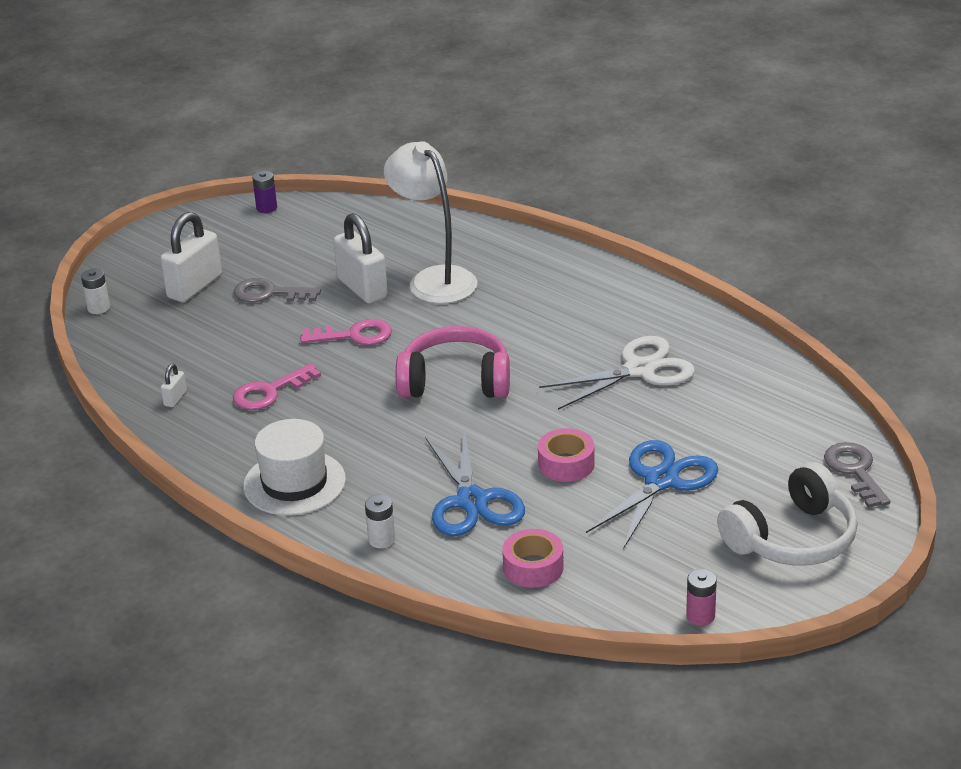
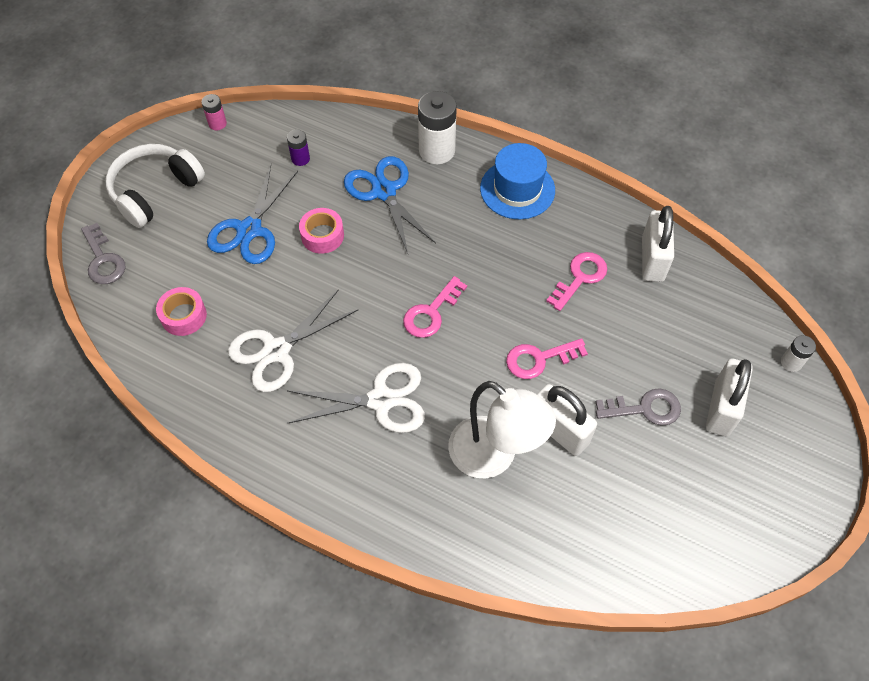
camera: 165 degrees right, 25 degrees up
white padlock [161,364,187,407] -> white padlock [642,206,674,282], size x2.22
white hat [243,419,346,516] -> blue hat [480,143,555,219]
purple battery [252,171,277,213] -> purple battery moved to [287,129,310,166]
white battery [365,495,395,548] -> white battery [418,91,457,164], size x1.97
pink headphones [396,326,510,398] -> pink key [403,276,467,338]
pink tape [502,529,564,588] -> pink tape moved to [156,287,207,336]
none -> white scissors [288,363,425,433]

